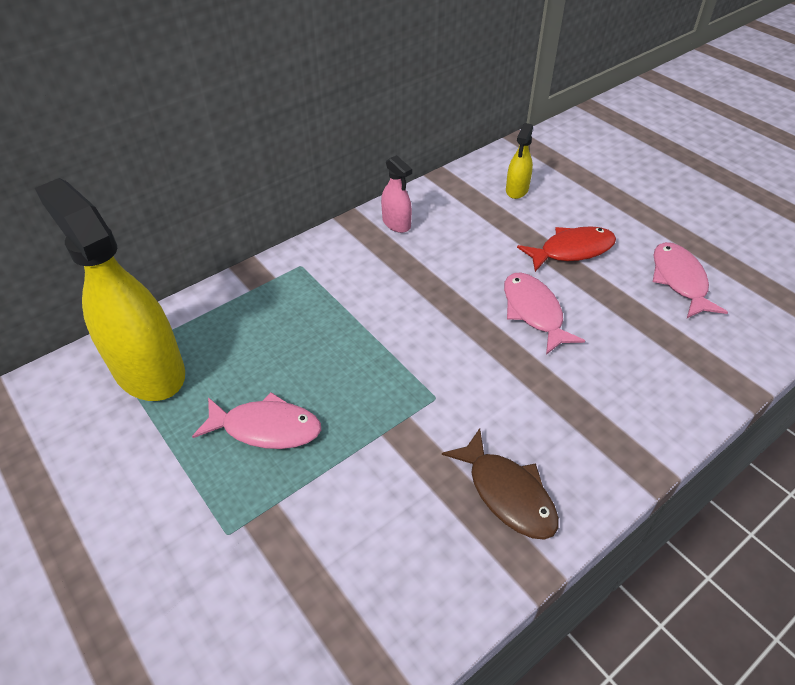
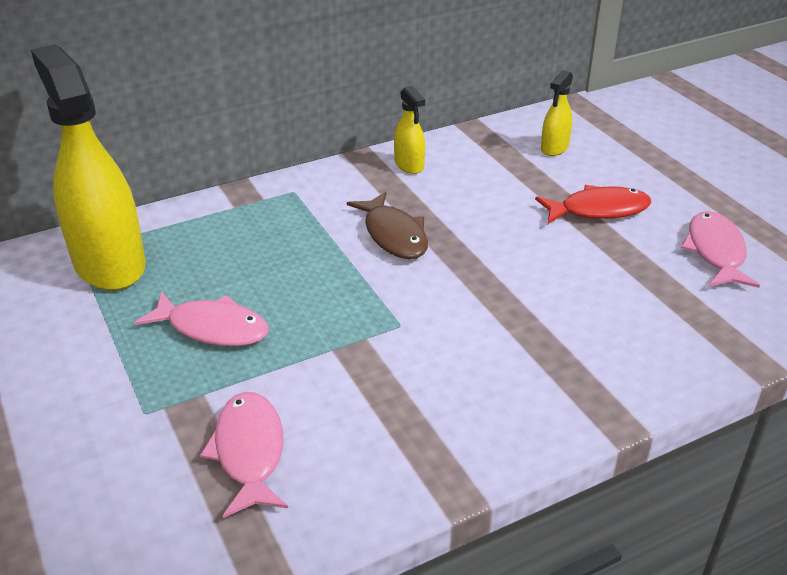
camera: 10 degrees right, 10 degrees down
pink spray bottle [381,155,412,233] -> yellow spray bottle [394,86,425,174]
brown fish [442,428,559,540] -> brown fish moved to [347,192,428,259]
pink fish [504,273,585,355] -> pink fish moved to [200,392,288,518]

